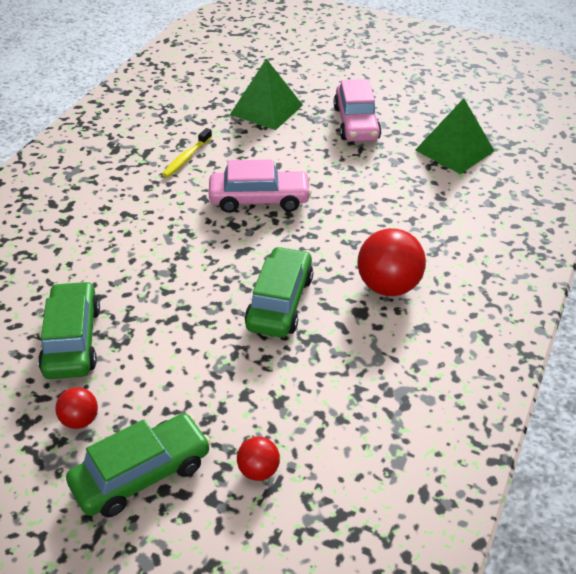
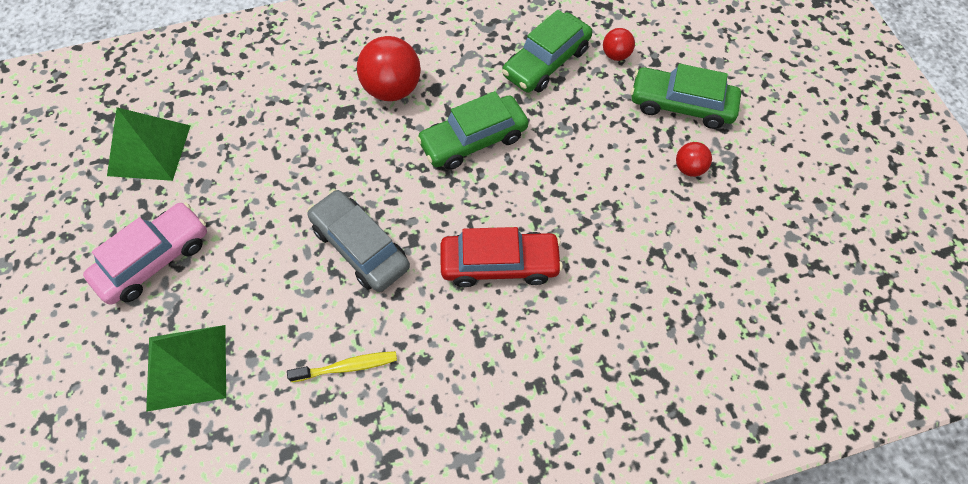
camera: 130 degrees left, 20 degrees up
green car [38,281,100,379] -> green car moved to [502,10,592,93]
pink car [209,160,312,213] -> grey car [307,190,410,292]
none -> red car [440,227,563,287]

